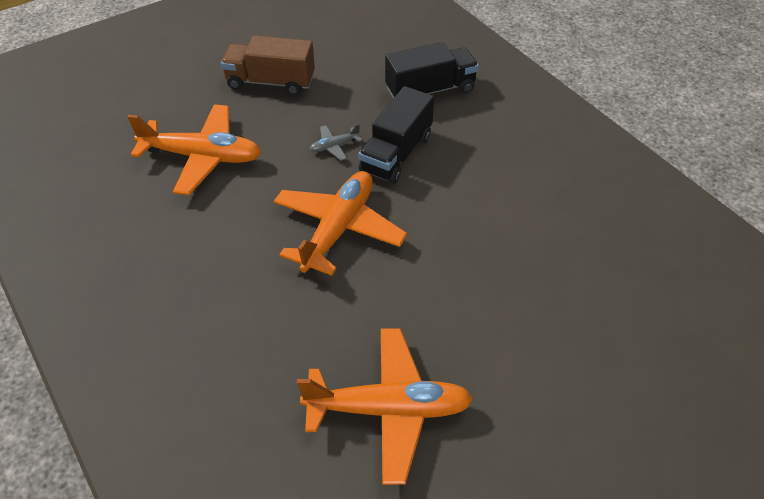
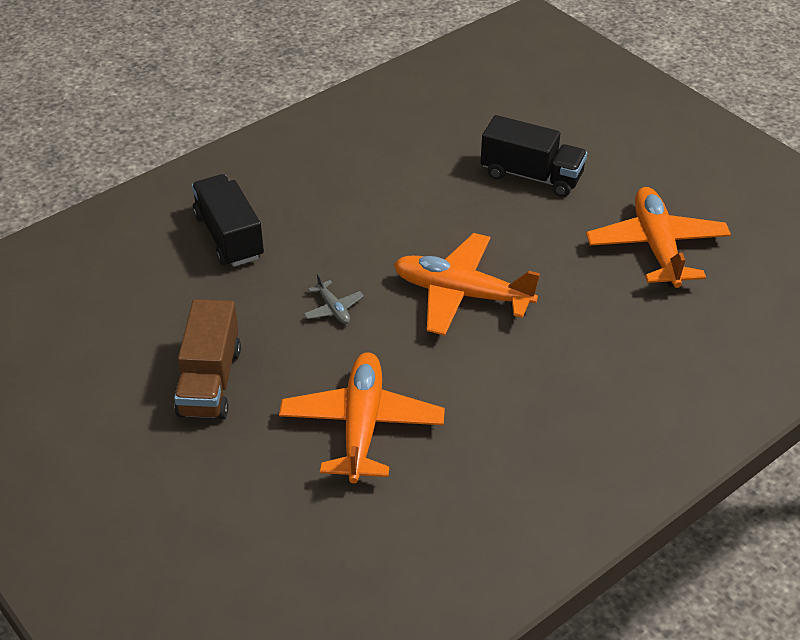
camera: 95 degrees left, 5 degrees down
black truck [359,86,434,184] -> black truck moved to [481,115,587,197]

